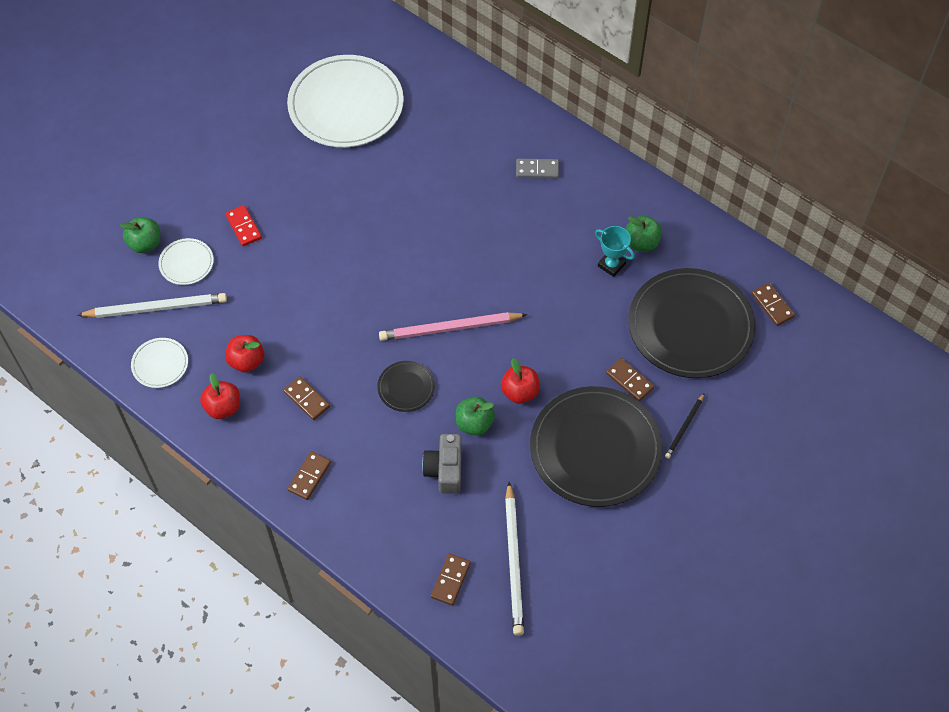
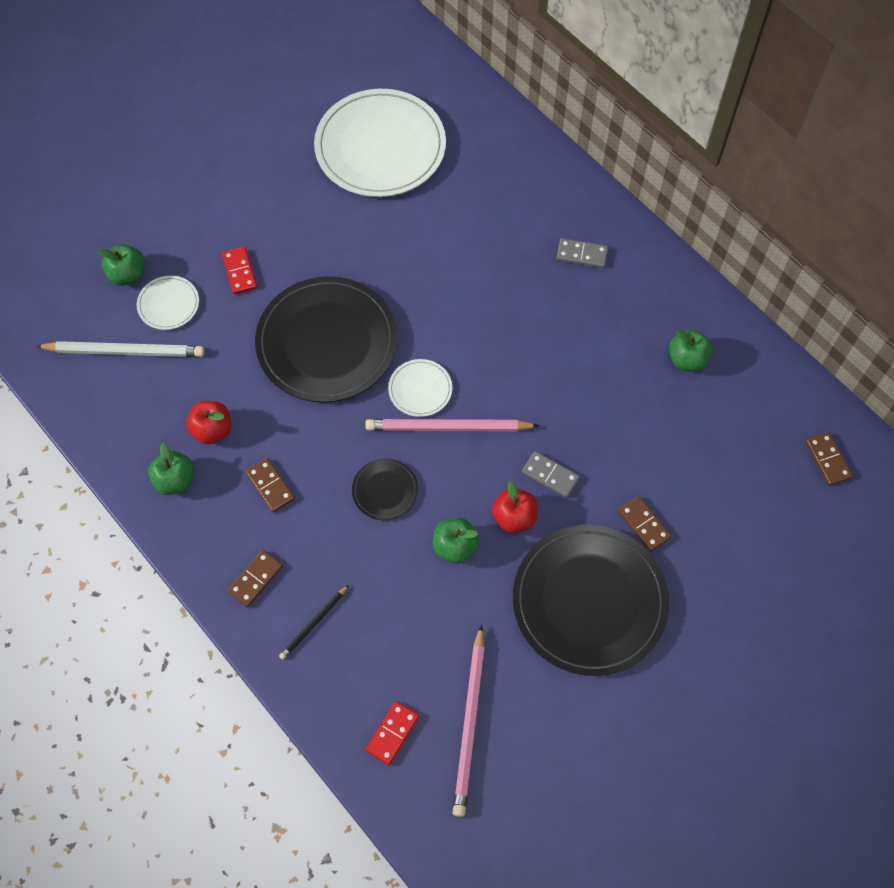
camera: 10 degrees right, 5 degrees up
white plate [131,338,188,388] -> white plate moved to [388,359,452,417]
red apple [200,373,240,419] -> green apple [148,442,194,495]
grey camera [422,434,462,494] -> none
brown domino [431,553,471,606] -> red domino [365,701,419,765]
white pencil [505,482,524,636] -> pink pencil [453,625,485,817]
turquoise trophy [595,226,635,277] -> none
black plate [628,268,756,378] -> black plate moved to [255,276,398,402]
black pencil [665,394,704,459] -> black pencil moved to [279,585,349,660]
none -> grey domino [522,451,580,498]

